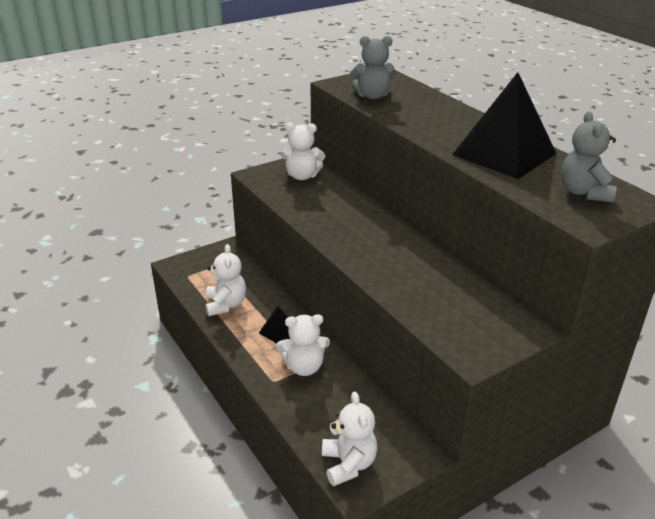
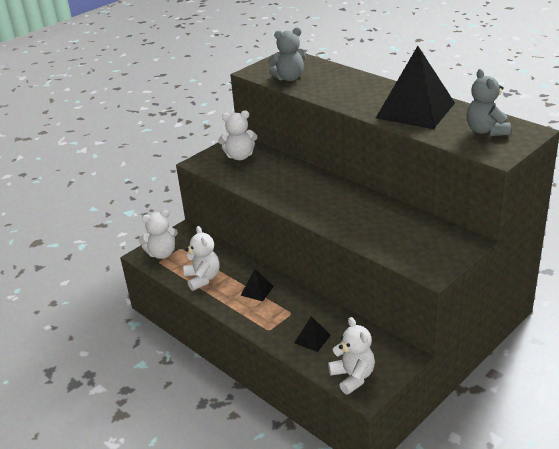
camera: 10 degrees left, 0 degrees up
white teddy bear [276,314,330,376] -> white teddy bear moved to [138,210,178,259]
none -> black pyramid [294,316,331,352]

